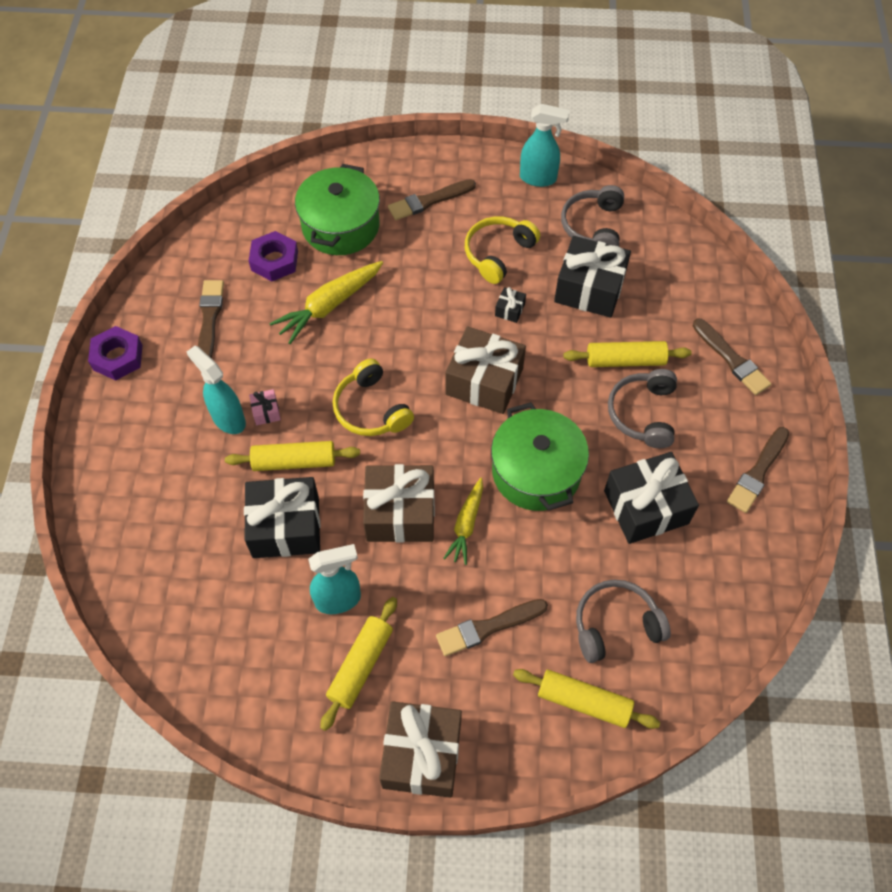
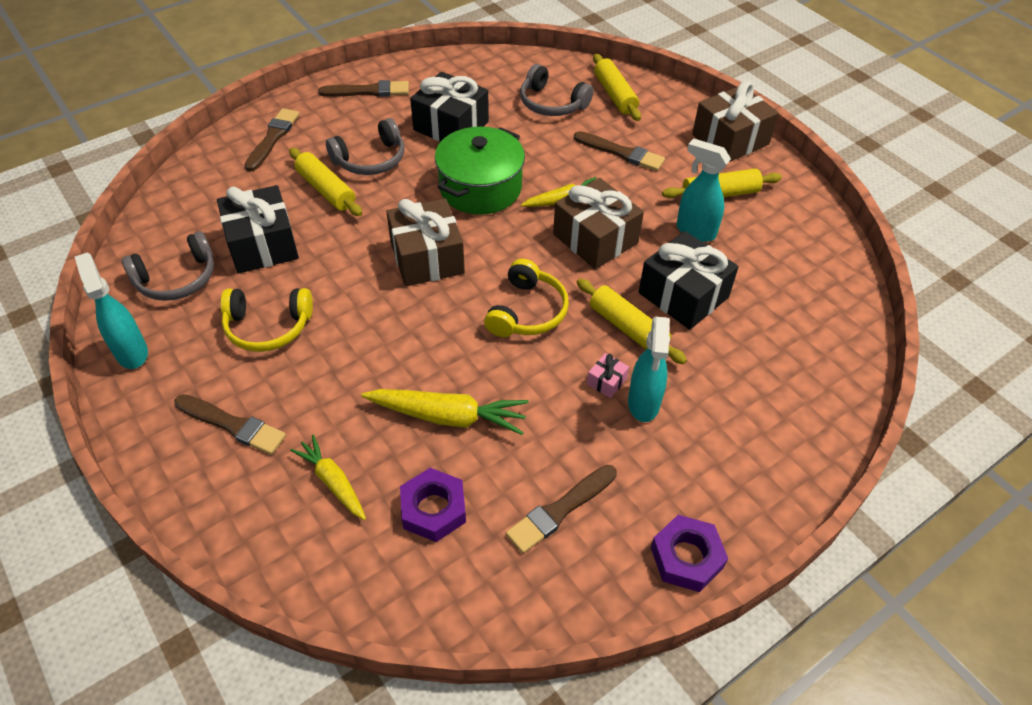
camera: 130 degrees left, 10 degrees down
green pot [295,164,380,255] -> yellow carrot [290,435,366,520]
black gift [495,287,526,323] -> none

